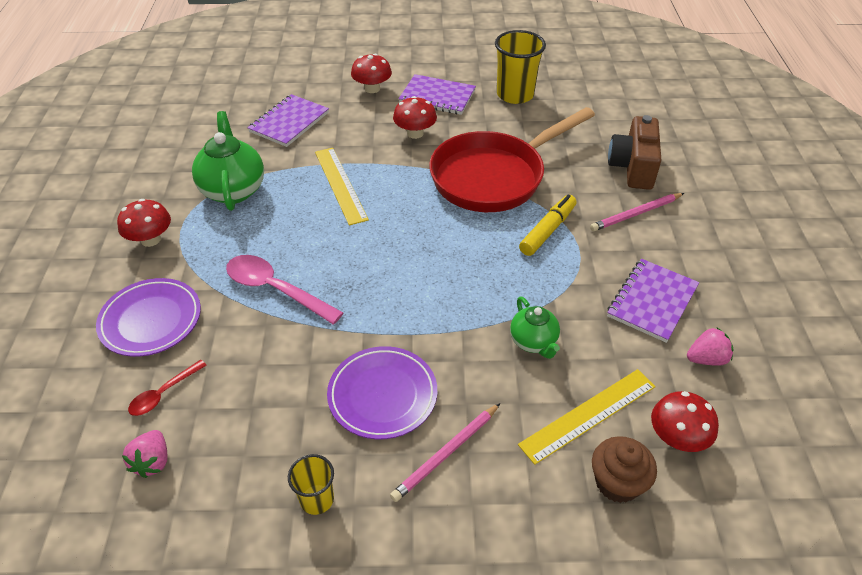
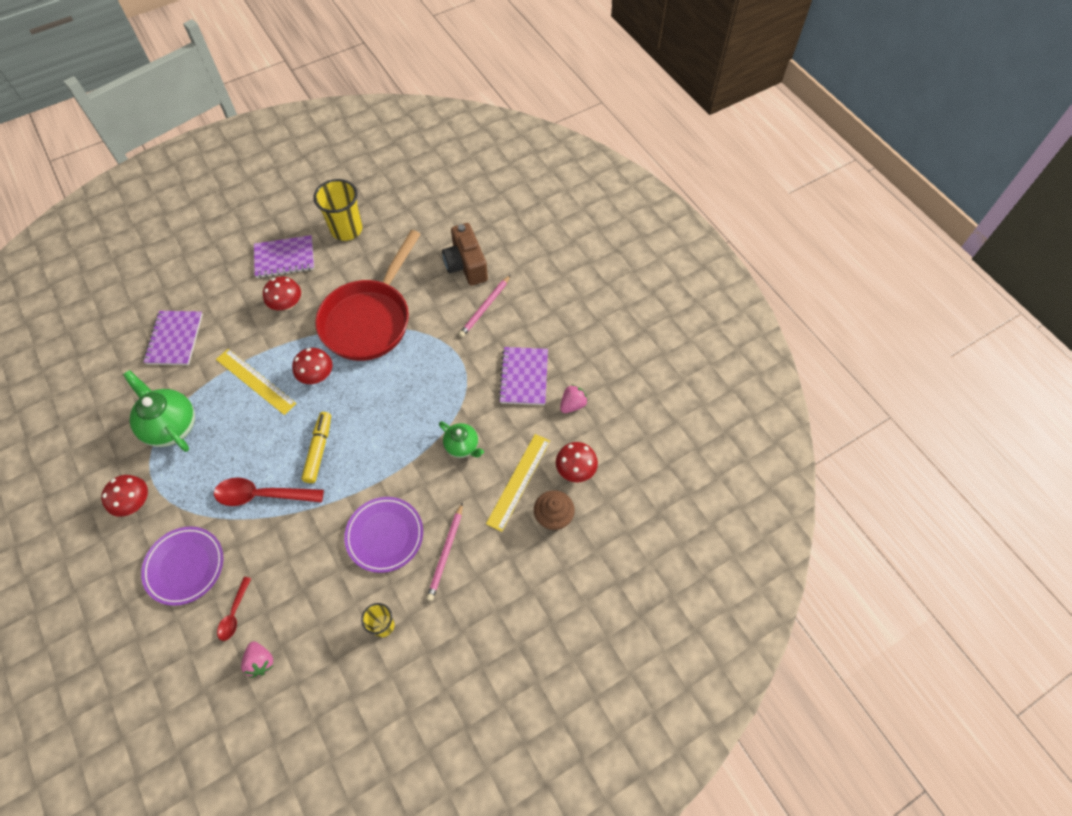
camera: 30 degrees left, 15 degrees up
pink spoon [226,255,343,324] -> red spoon [214,478,324,506]
red mushroom [351,54,392,93] -> red mushroom moved to [292,348,333,384]
yellow marker [519,194,577,256] -> yellow marker moved to [301,412,331,483]

